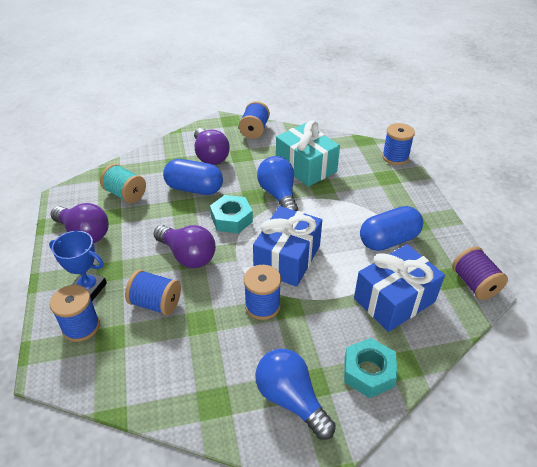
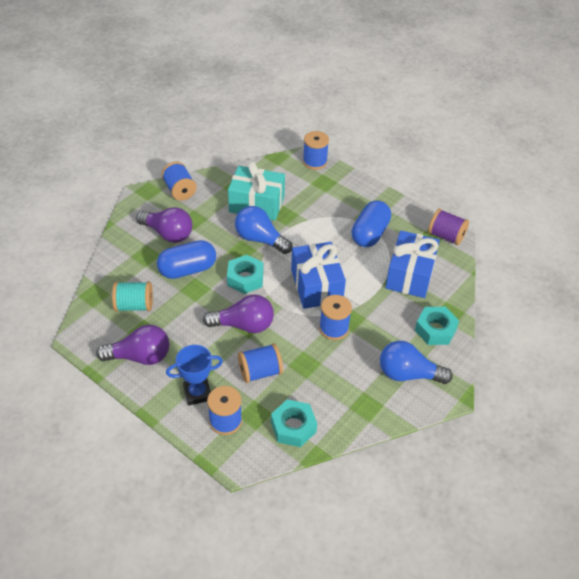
camera: 40 degrees left, 5 degrees up
none -> turquoise nut [271,399,317,447]

